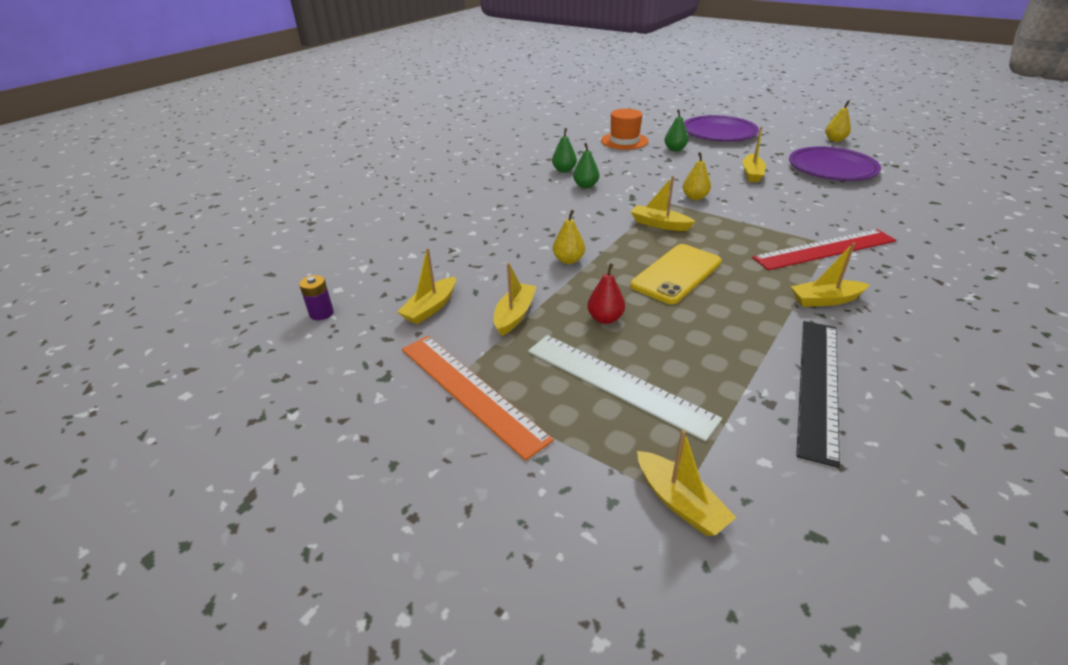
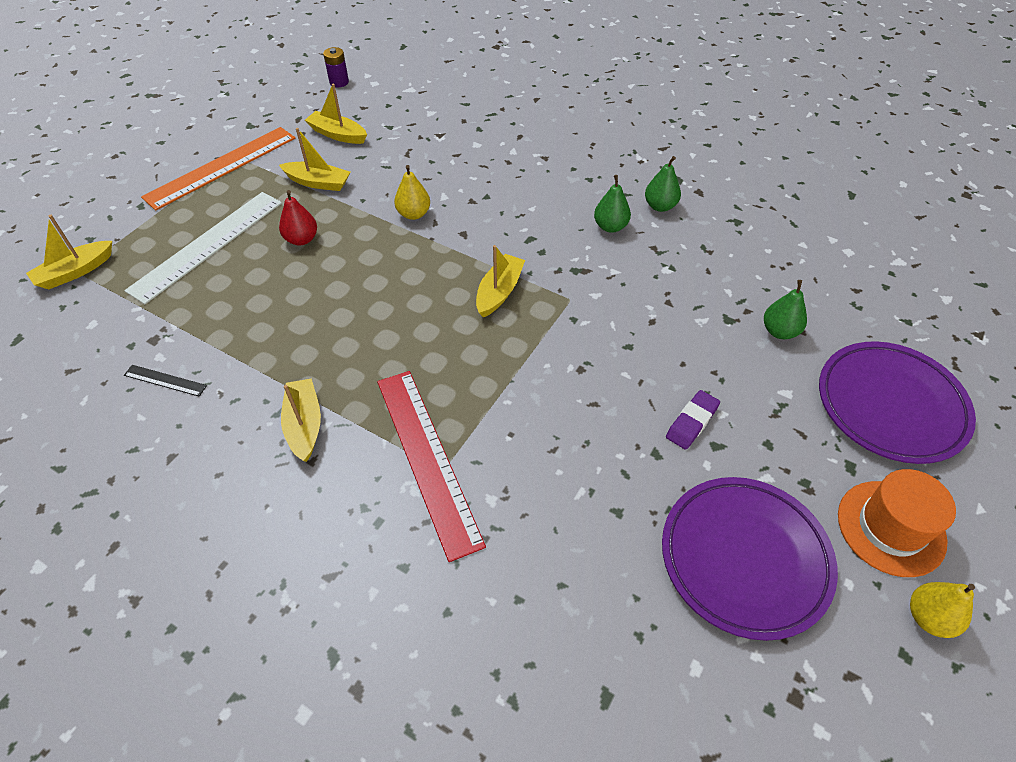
camera: 85 degrees right, 15 degrees up
orange hat [601,109,649,150] -> orange hat moved to [838,469,956,577]
yellow phone [630,244,722,304] -> none
yellow pear [683,152,711,200] -> none
yellow boat [743,127,766,182] -> purple eraser [666,390,720,450]
black ruler [796,321,840,468] -> black ruler [124,365,207,396], size x0.42

